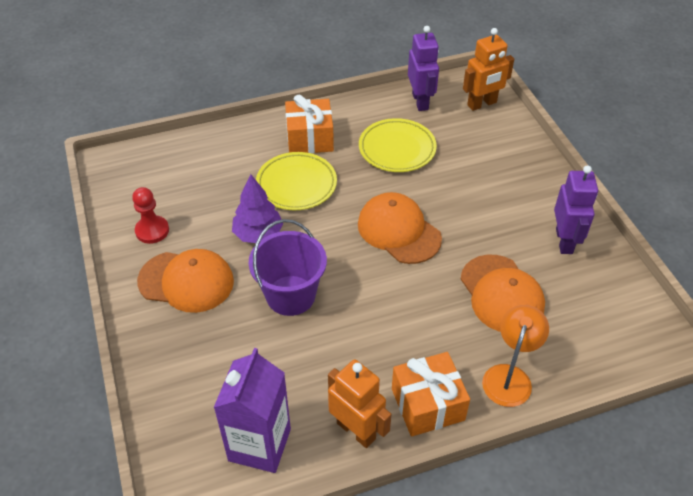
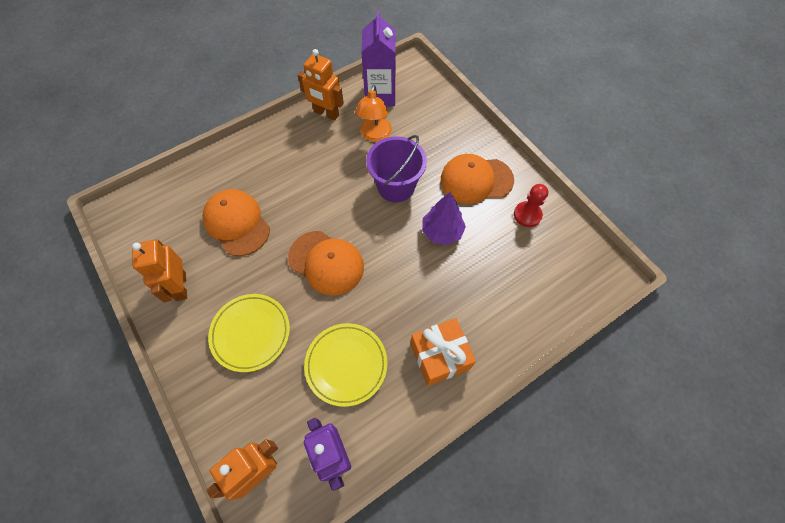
camera: 165 degrees right, 15 degrees up
yellow plate [256,152,337,210] -> yellow plate moved to [208,294,290,372]
orange gift [392,352,470,437] -> none
orange lamp [482,305,549,407] -> orange lamp moved to [355,85,392,142]
purple robot [554,165,598,254] -> orange robot [132,239,187,302]

